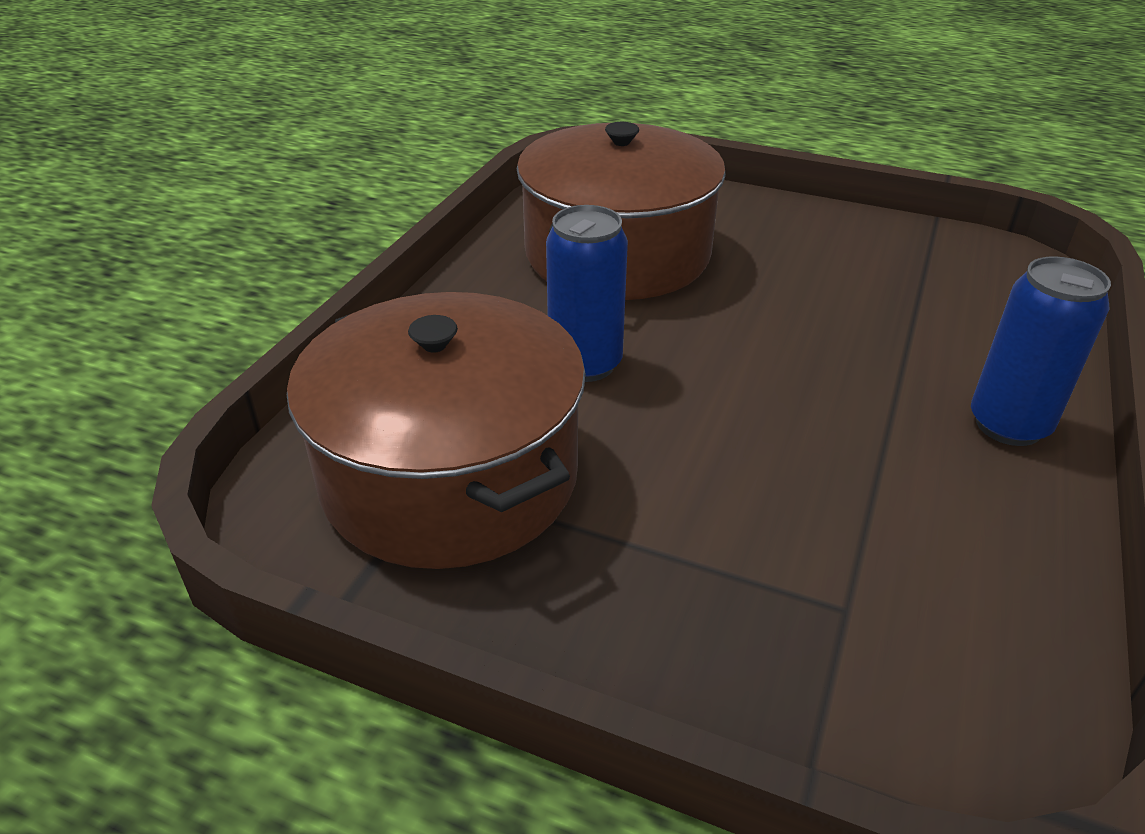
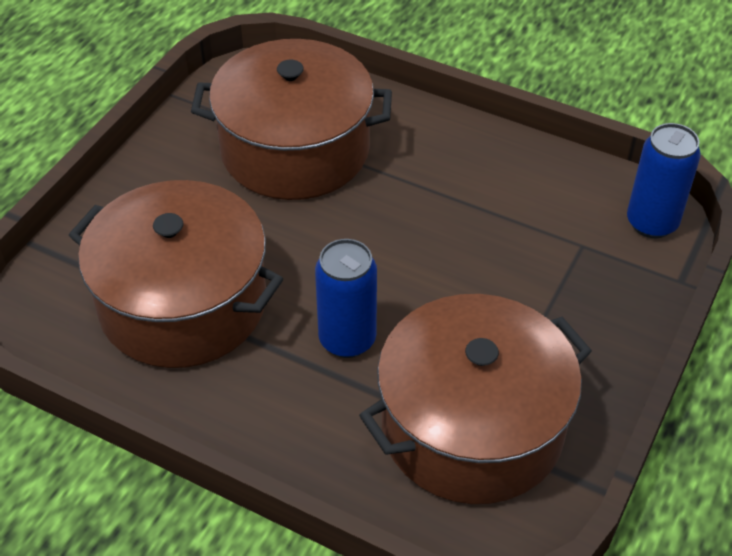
camera: 85 degrees left, 10 degrees up
blue can [971,256,1111,446] -> blue can moved to [627,123,701,238]
none -> brown pot [191,39,392,200]

